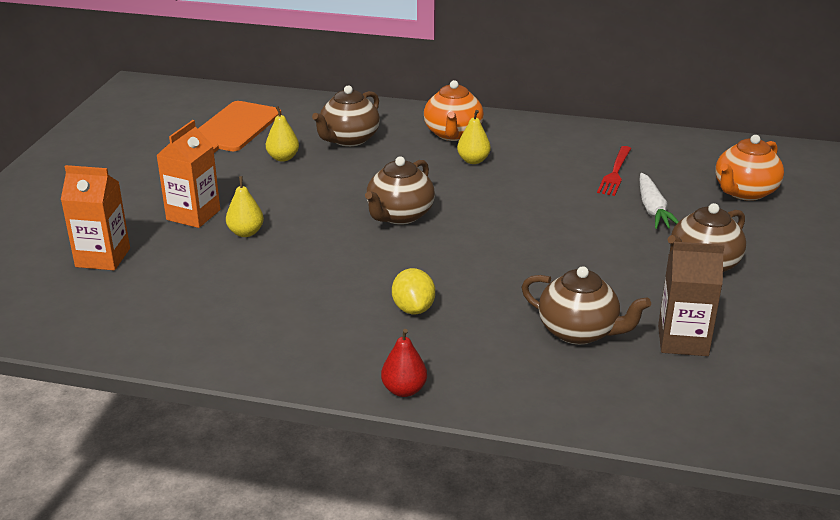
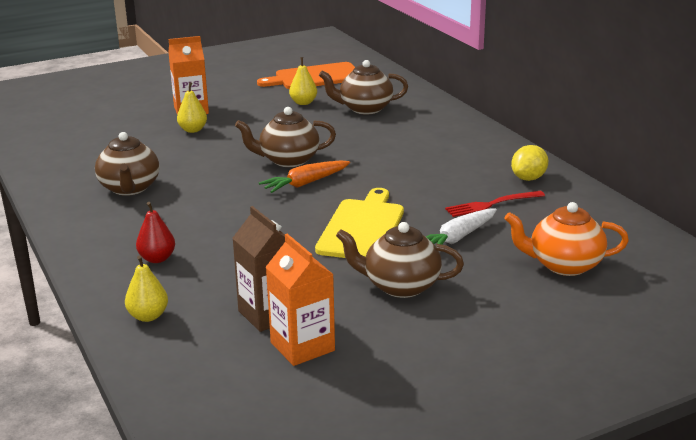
camera: 50 degrees right, 5 degrees down
orange carton [61,165,130,270] -> orange carton moved to [266,234,335,366]
red pear [381,329,427,397] -> red pear moved to [136,202,175,263]
yellow lemon [392,268,435,314] -> yellow lemon moved to [511,145,548,181]
orange teapot [424,80,484,141] -> none
yellow pear [457,110,491,164] -> yellow pear moved to [125,255,168,322]
brown teapot [522,266,651,345] -> brown teapot moved to [95,132,159,196]
none -> orange carrot [259,160,350,193]
none -> yellow cutting board [315,188,404,258]

